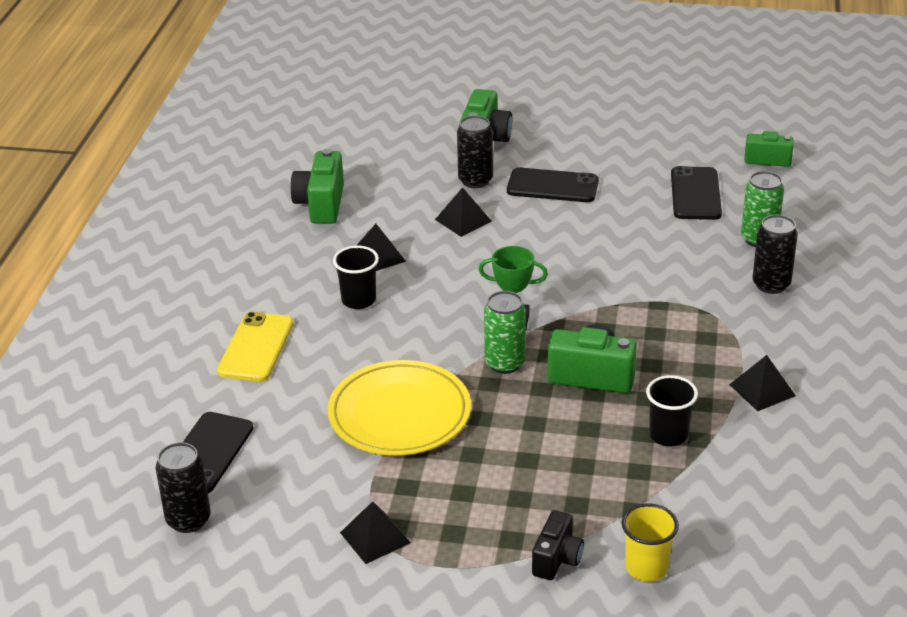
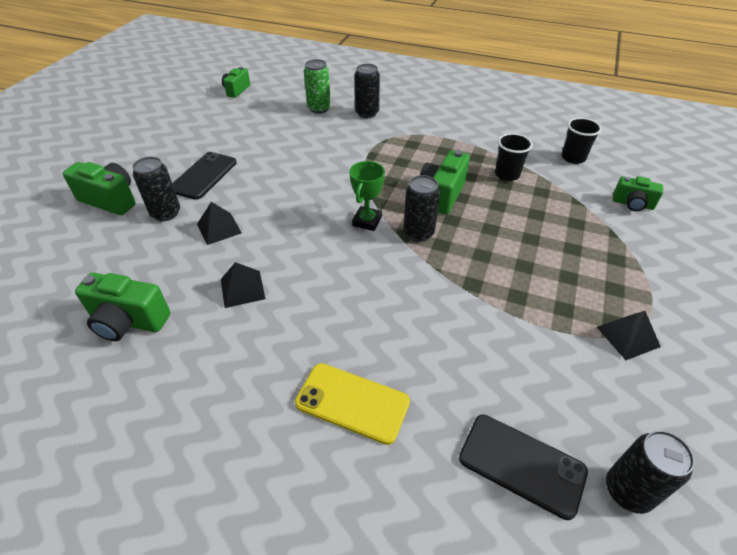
camera: 80 degrees left, 10 degrees up
yellow plate [327,360,471,456] -> none
black cup [333,246,379,309] -> black cup moved to [562,118,602,164]
green can [484,291,526,374] -> black can [403,175,440,242]
black camera [532,510,584,580] -> none
yellow cup [622,503,679,582] -> green camera [613,176,664,211]
black phone [671,166,722,220] -> none
black pyramid [729,355,796,411] -> none

